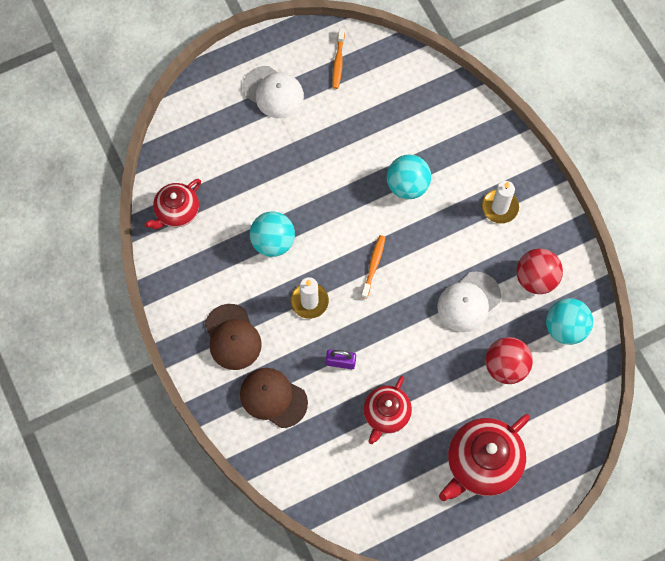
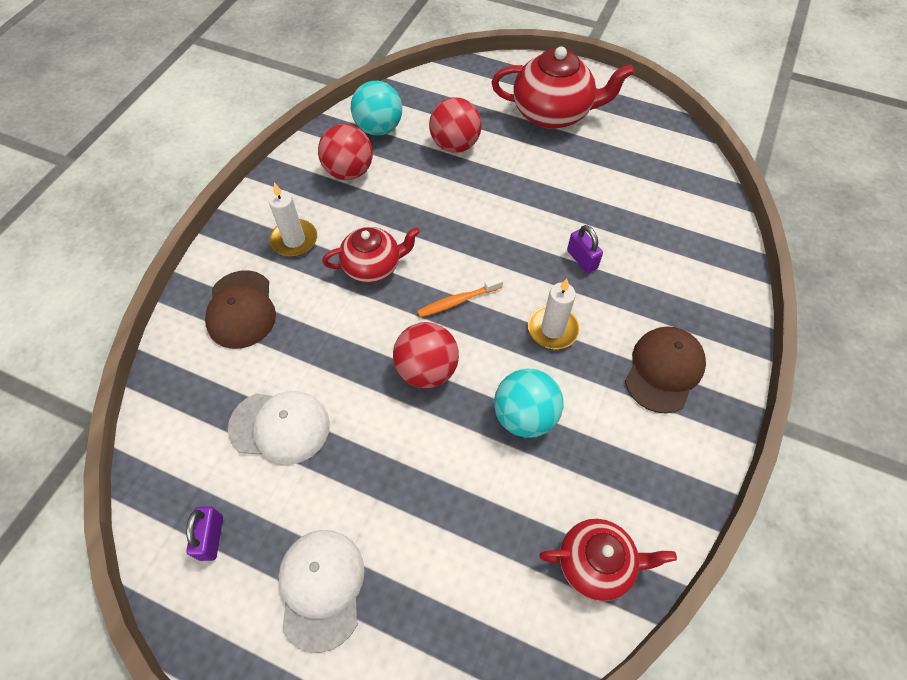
camera: 130 degrees left, 10 degrees down
brown cap [240,368,308,428] -> brown cap moved to [205,270,276,349]
orange toothbrush [332,28,345,89] -> purple padlock [186,507,223,561]
red teapot [363,376,412,444] -> red teapot moved to [322,227,420,283]
turquoise ball [387,155,431,199] -> none
white cap [437,271,501,332] -> white cap moved to [228,391,330,464]
none -> red ball [393,322,459,388]

